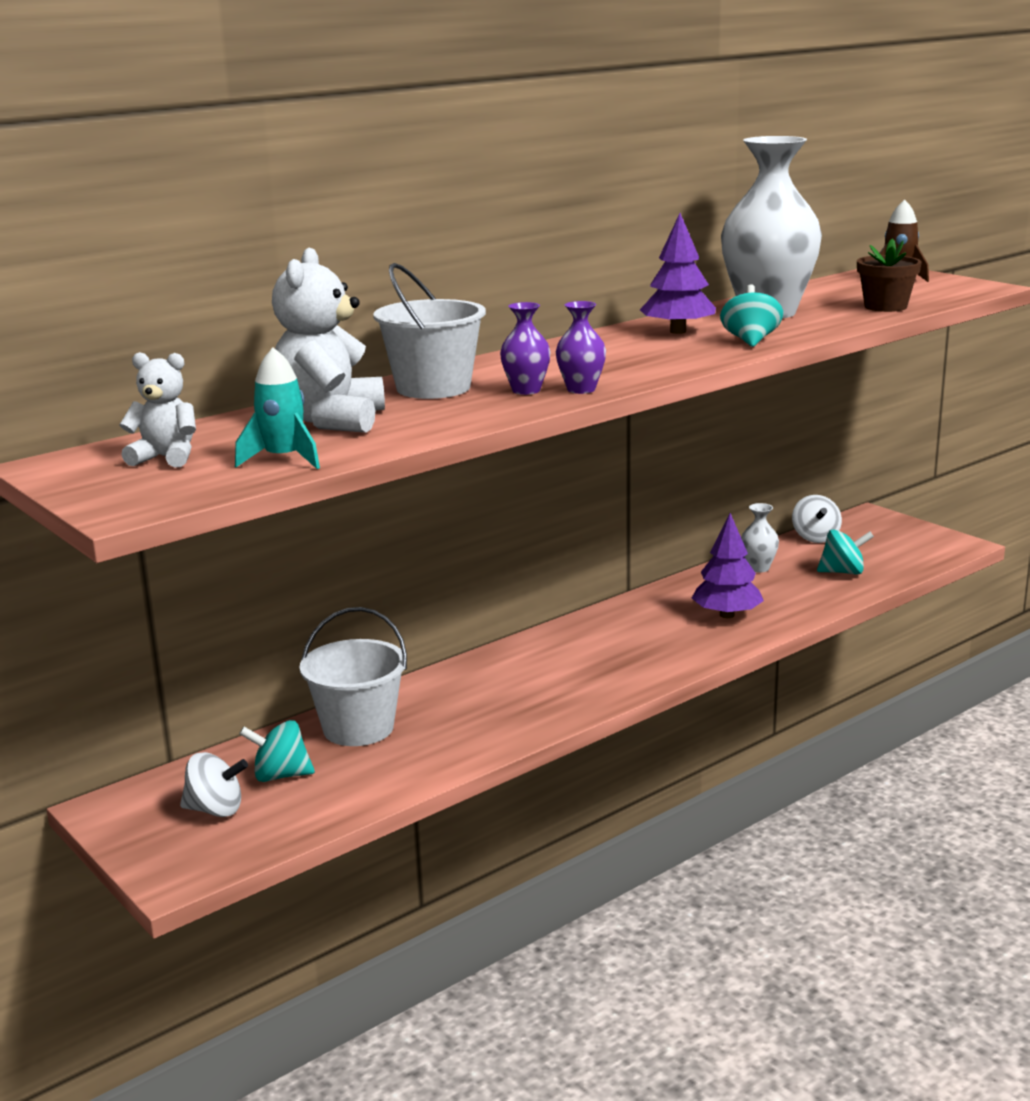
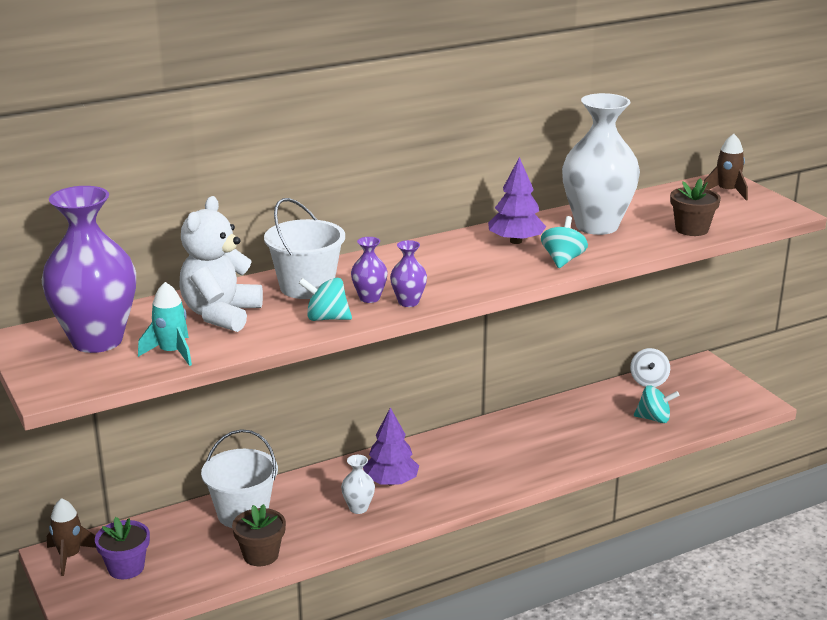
camera: 10 degrees right, 5 degrees up
white teddy bear [119,352,196,468] -> purple vase [42,186,136,353]
white spinning top [180,752,248,817] -> purple flower pot [95,517,150,579]
turquoise spinning top [239,720,315,782] -> turquoise spinning top moved to [299,278,352,321]
purple tree [692,513,764,618] -> purple tree moved to [363,407,419,485]
white vase [741,503,779,573] -> white vase moved to [341,455,375,514]
none -> brown rocket [47,498,96,576]
none -> brown flower pot [232,504,286,566]

